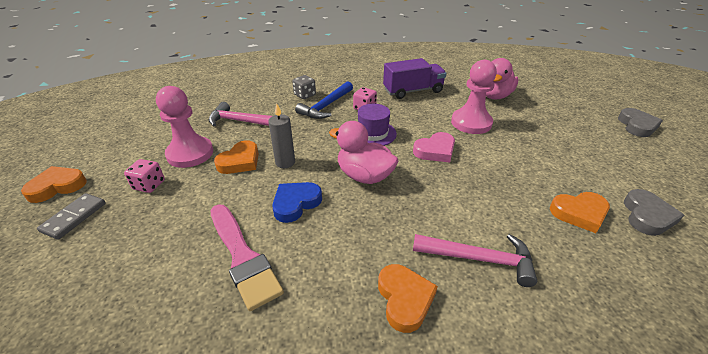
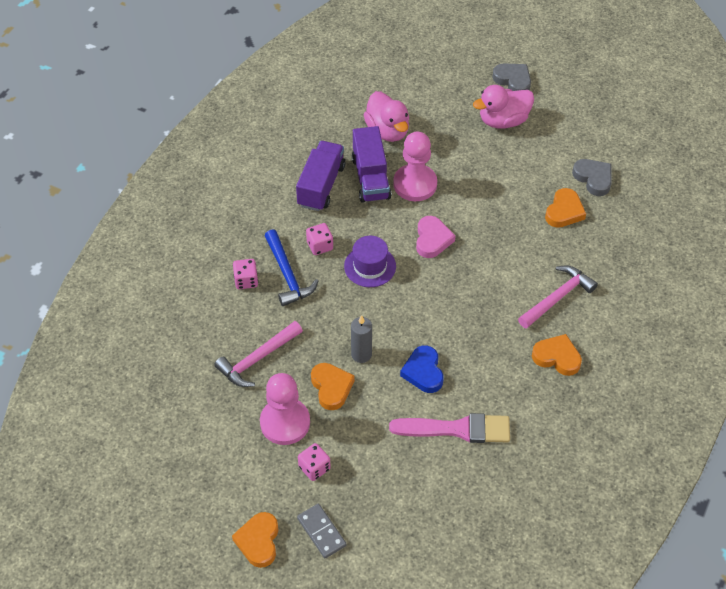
camera: 55 degrees left, 15 degrees up
grey dice [292,75,316,99] -> pink dice [233,259,258,289]
pink duck [329,121,399,184] -> pink duck moved to [473,85,534,129]
none -> purple truck [352,126,391,203]

